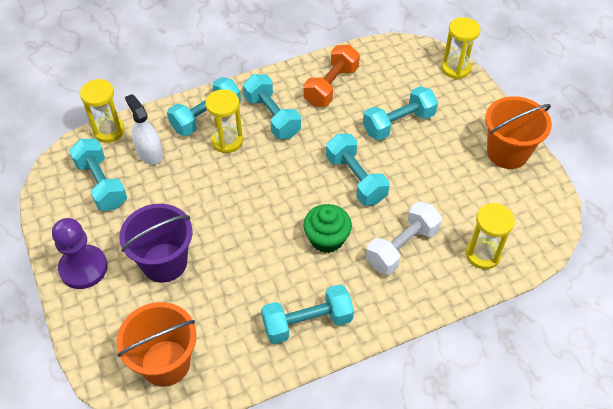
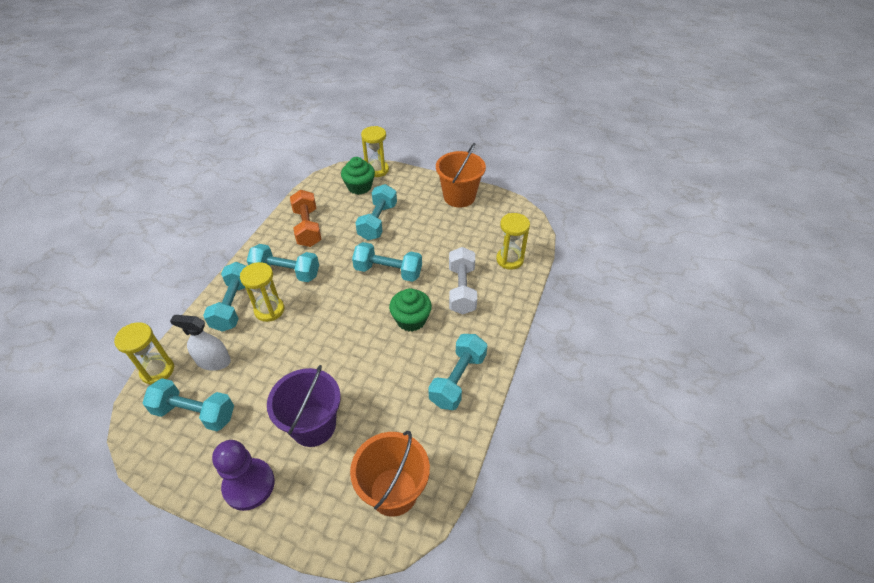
camera: 45 degrees left, 5 degrees down
none -> green cupcake [341,157,375,195]

